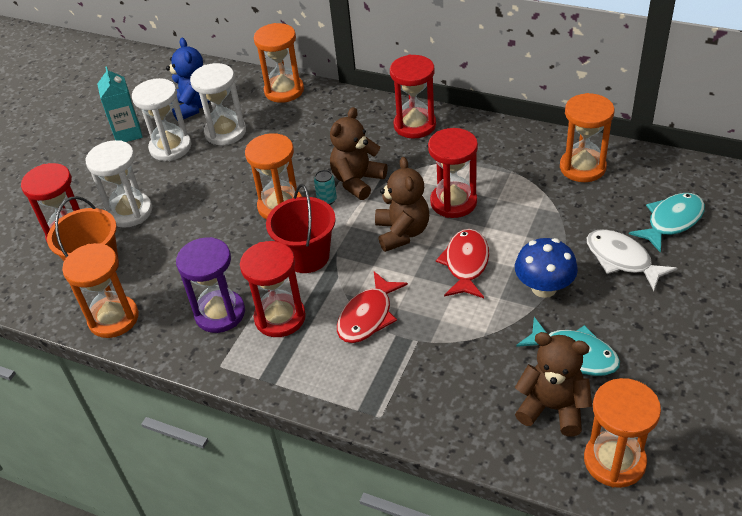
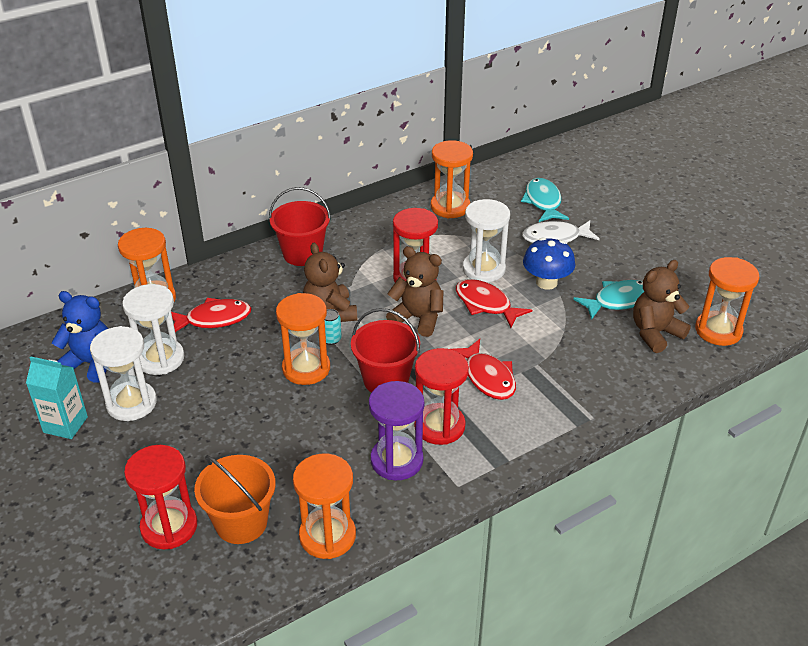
camera: 60 degrees left, 5 degrees down
white hourglass [85,140,152,228] -> white hourglass moved to [463,199,510,282]
red hourglass [390,55,436,138] -> red bucket [269,187,331,266]
none -> red fish [171,298,251,332]

